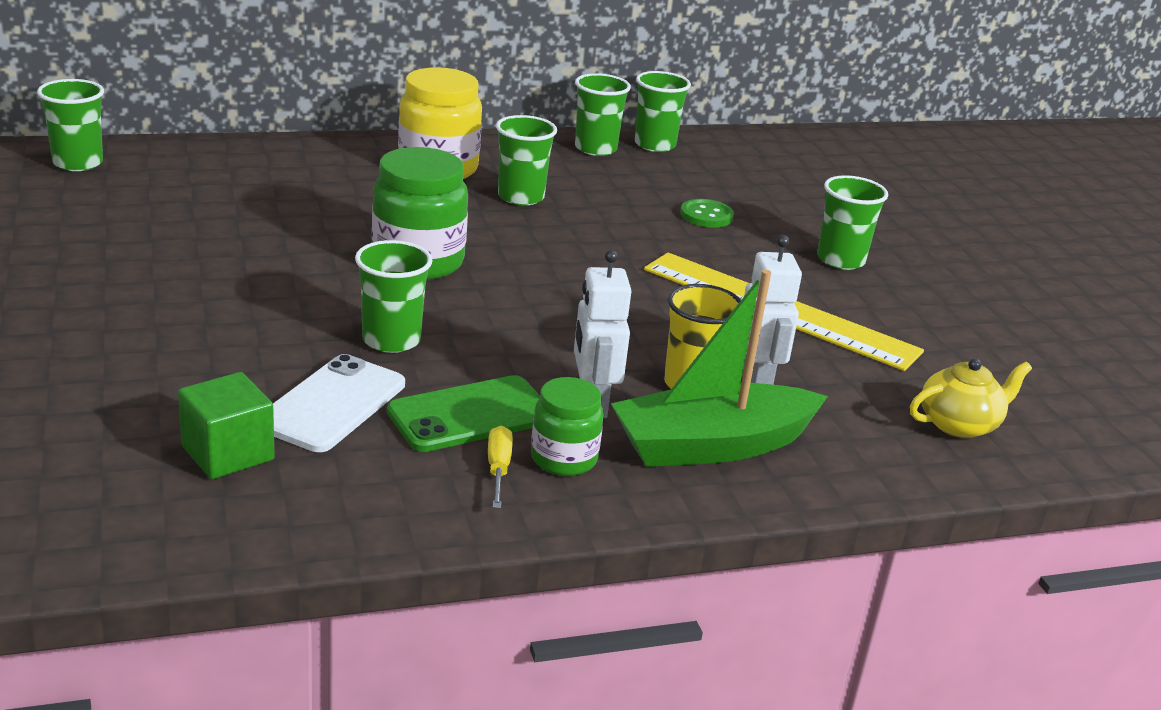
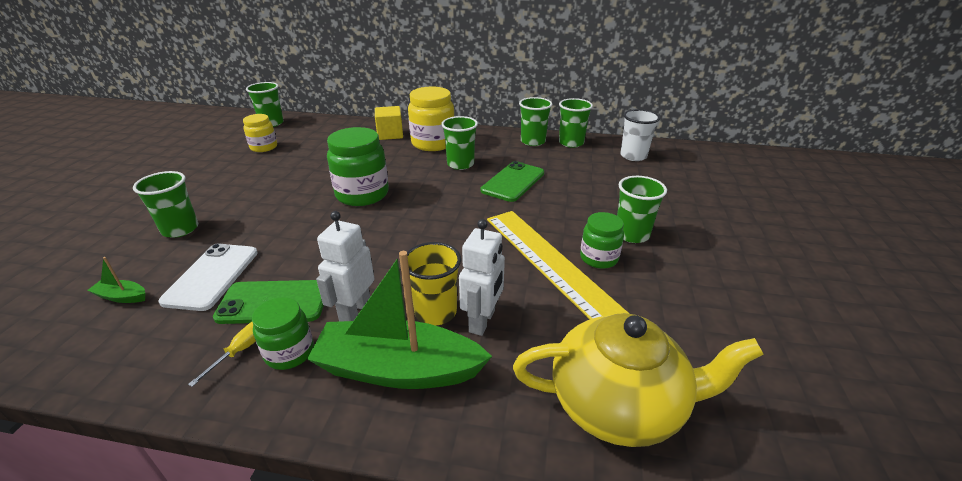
camera: 30 degrees right, 5 degrees up
green cube [178,372,275,479] -> green boat [87,257,145,303]
white phone [273,354,405,452] -> white phone turned 45 degrees counterclockwise [158,244,258,311]
green cup [355,240,433,353] -> green cup moved to [133,171,198,238]
green button [681,199,734,228] -> none
yellow teapot [910,358,1032,438] -> yellow teapot [513,313,764,447], size x1.80
none -> yellow jar [243,114,277,152]
none -> yellow cube [375,106,403,140]
none -> green phone [481,161,544,202]
none -> green jar [580,212,624,269]
none -> white cup [620,109,660,161]

